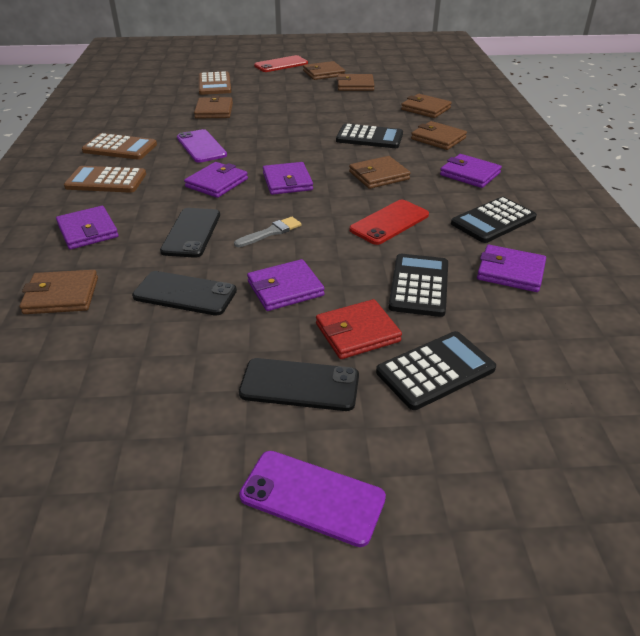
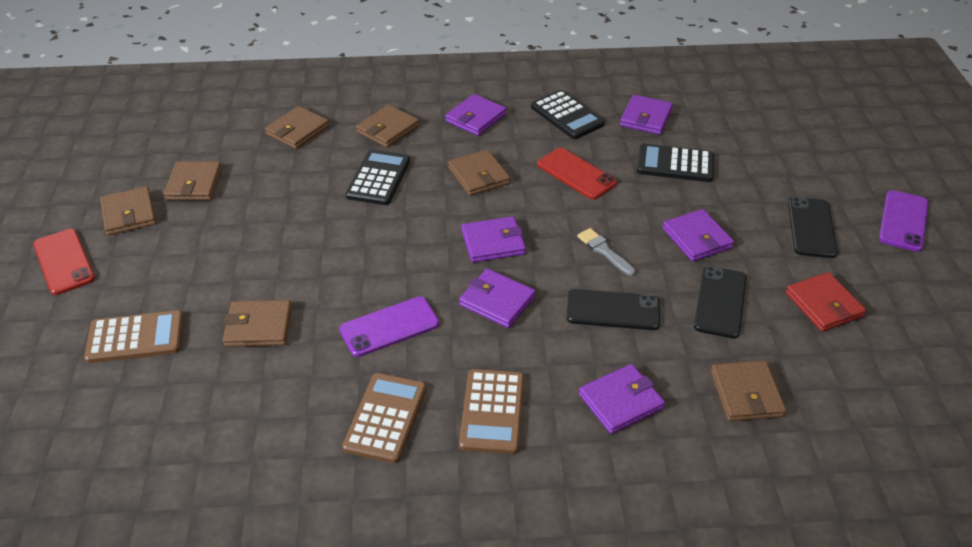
camera: 90 degrees left, 5 degrees up
red wallet [316,299,402,359] -> red wallet moved to [786,272,866,332]
black calculator [376,331,496,410] -> none

